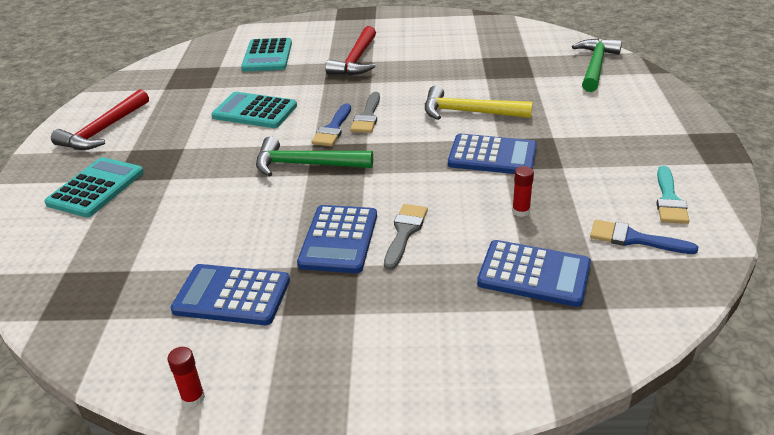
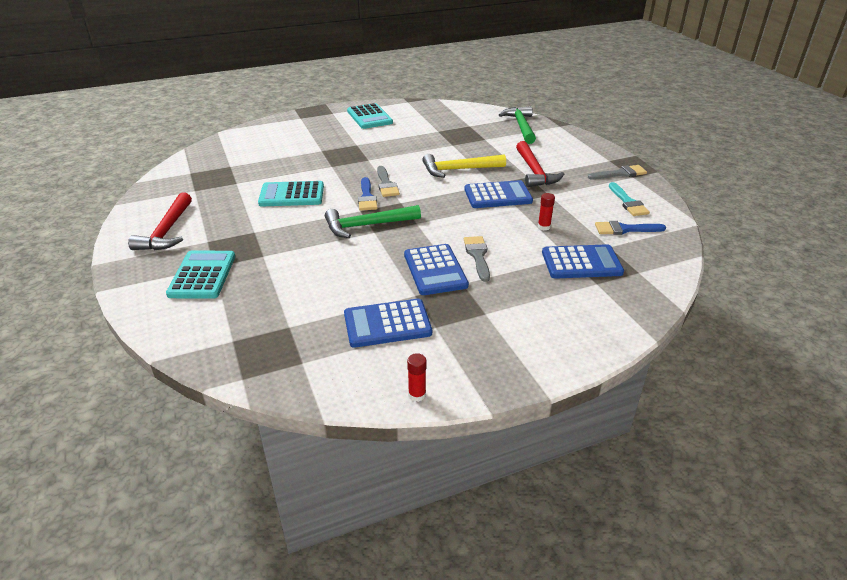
camera: 25 degrees left, 0 degrees up
turquoise calculator [241,38,292,71] -> turquoise calculator moved to [347,103,393,129]
red hammer [325,26,376,75] -> red hammer moved to [516,141,564,187]
none -> grey brush [588,165,647,180]

